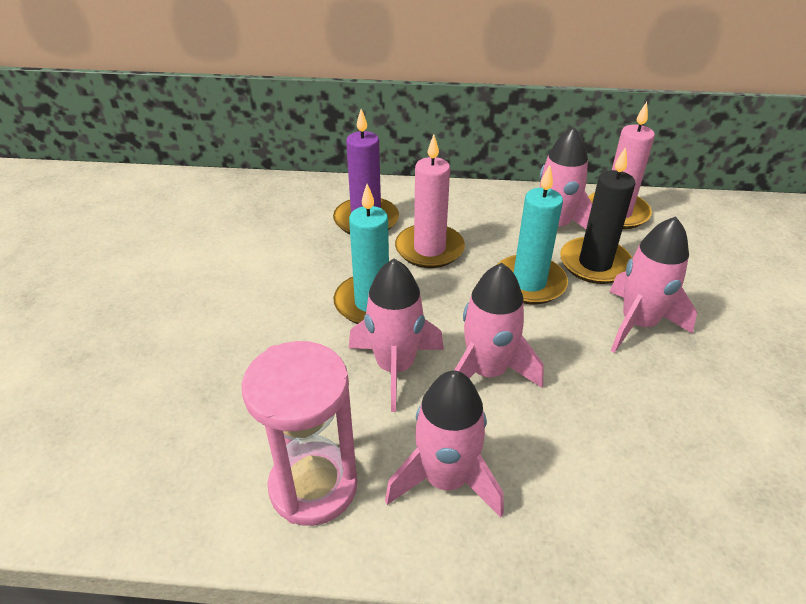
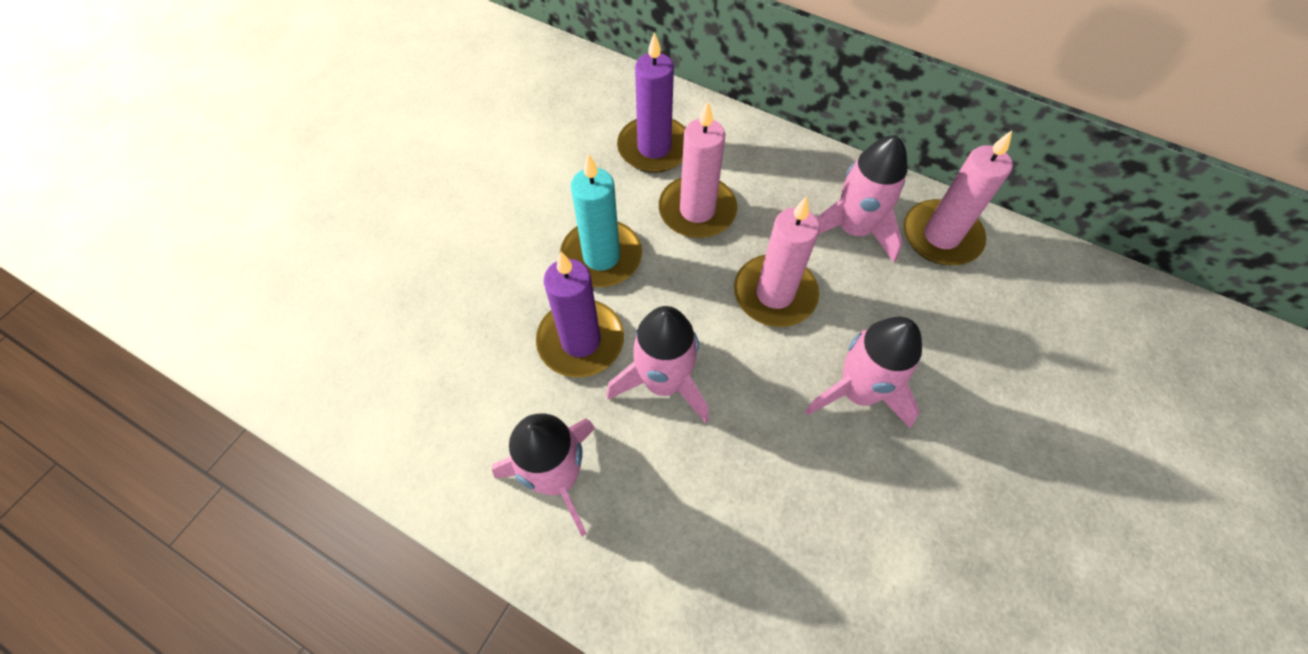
camera: 25 degrees right, 20 degrees up
pink hourglass [242,341,357,526] -> none
pink rocket [349,259,444,412] -> purple candle [536,252,624,377]
turquoise candle [497,165,568,304] -> pink candle [734,196,820,327]
black candle [560,147,636,284] -> none

